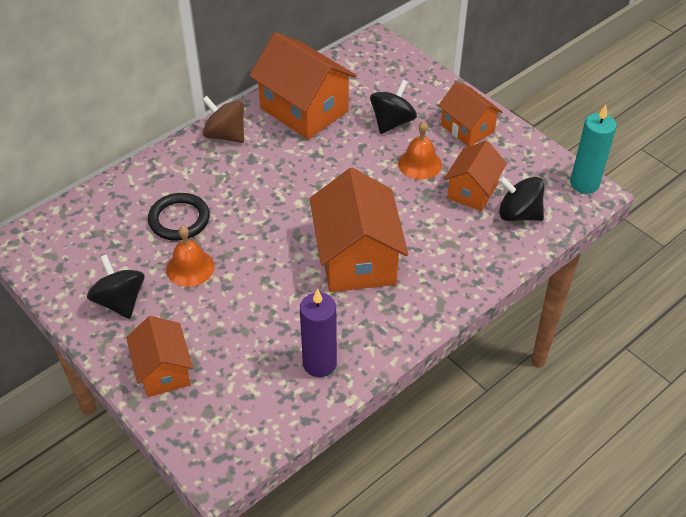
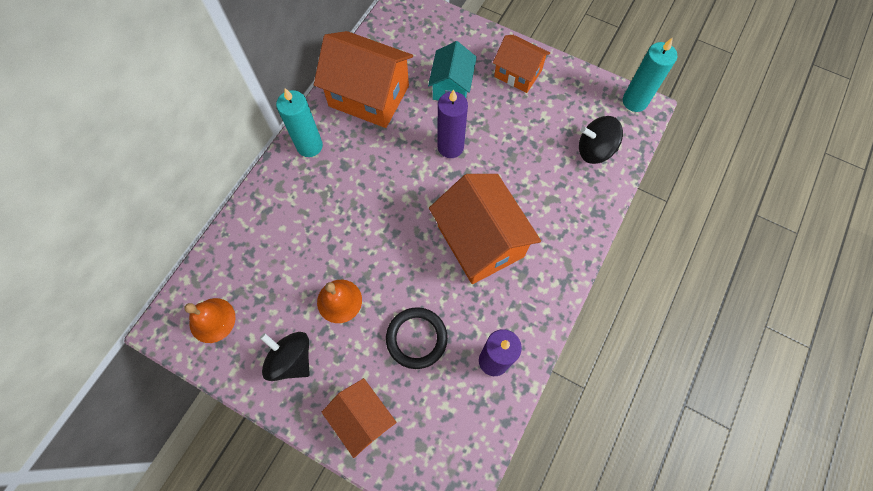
camera: 20 degrees left, 20 degrees up
black ring [148,193,210,241] -> black ring moved to [386,307,448,369]
brown spinning top [202,96,244,143] -> turquoise candle [276,88,323,157]
black spinning top [370,80,417,134] -> turquoise house [428,41,477,100]
orange bell [398,121,442,180] -> orange bell moved to [184,298,235,343]
orange house [444,141,507,211] -> none
none -> purple candle [438,89,468,158]

